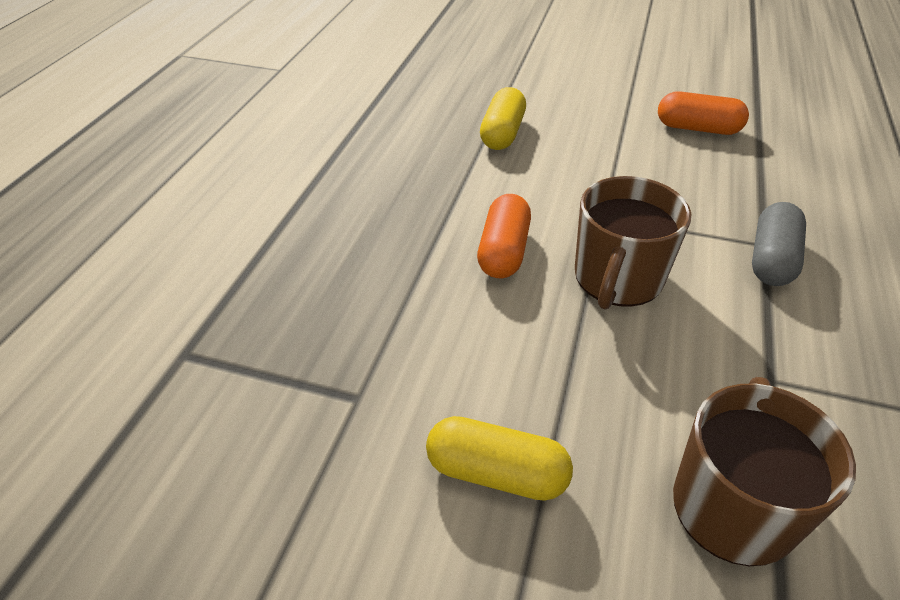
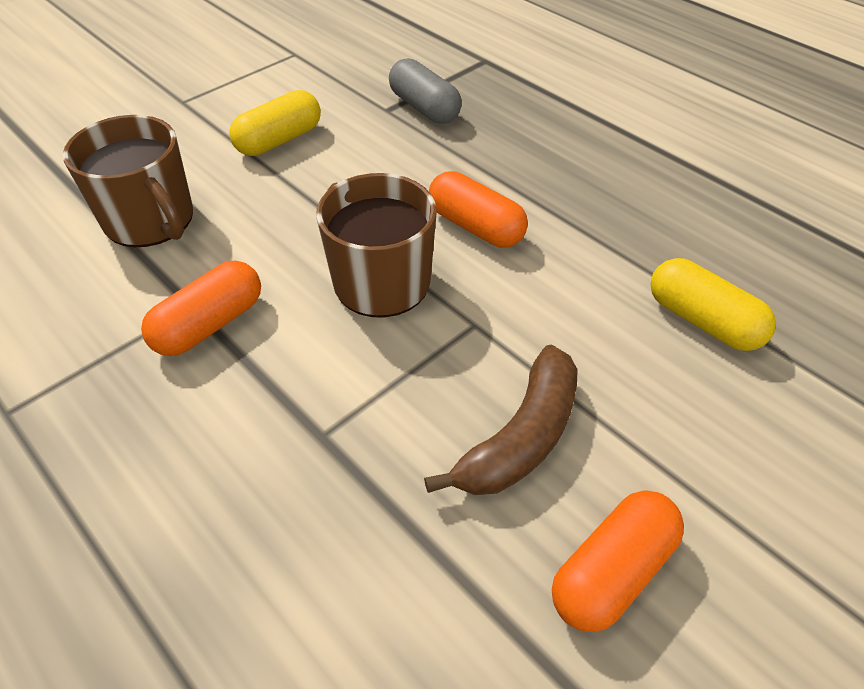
camera: 120 degrees right, 5 degrees up
grey capsule [752,202,806,286] -> grey capsule moved to [389,58,462,124]
none -> orange capsule [141,261,261,356]
none -> brown banana [424,345,578,495]

